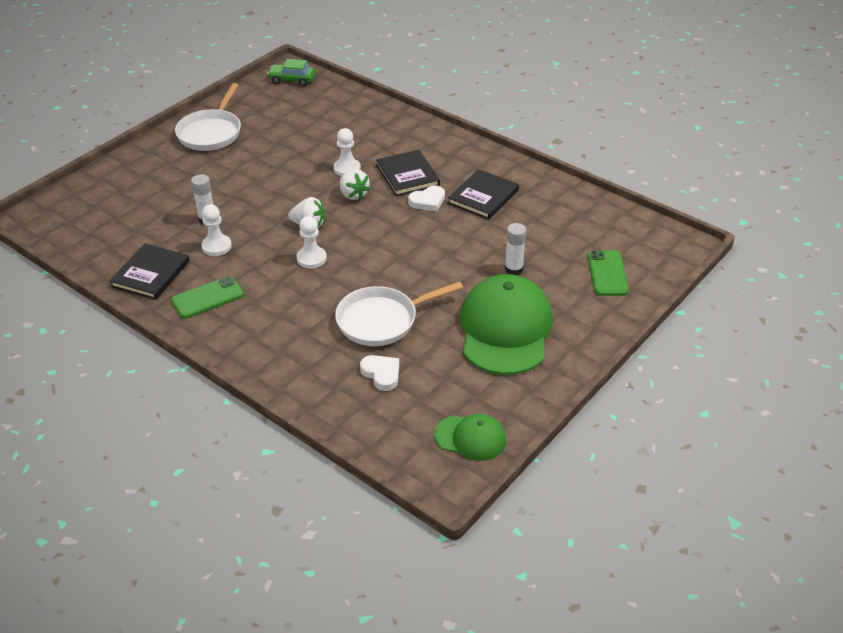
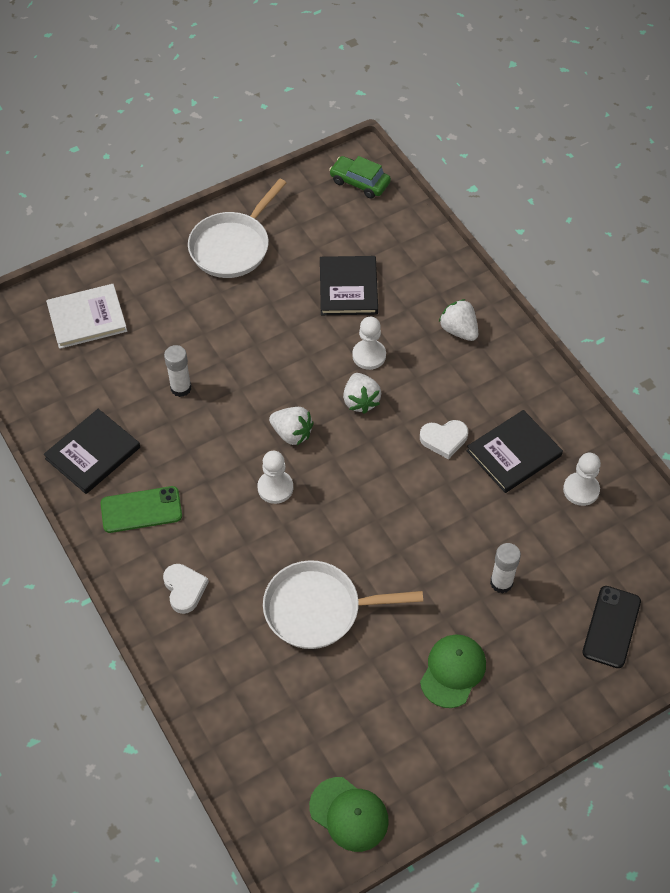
camera: 20 degrees right, 15 degrees up
white pawn [201,204,232,256] -> white pawn moved to [563,453,601,506]
white heart [360,355,399,391] -> white heart moved to [163,564,209,614]
black book [376,150,440,196] -> black book moved to [320,256,378,315]
green cap [460,274,553,375] -> green cap [420,635,486,708], size x0.52
green phone [588,250,629,296] -> black phone [582,586,641,668]
none -> white book [46,284,127,349]
none -> white strawberry [439,299,478,341]

